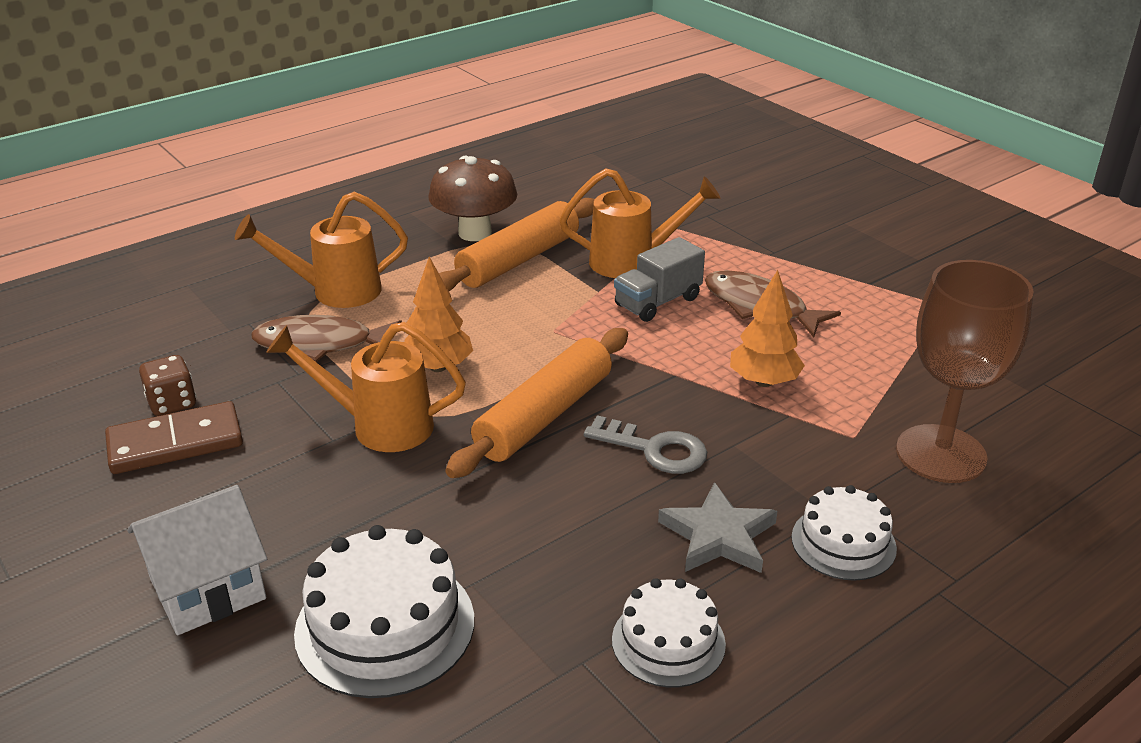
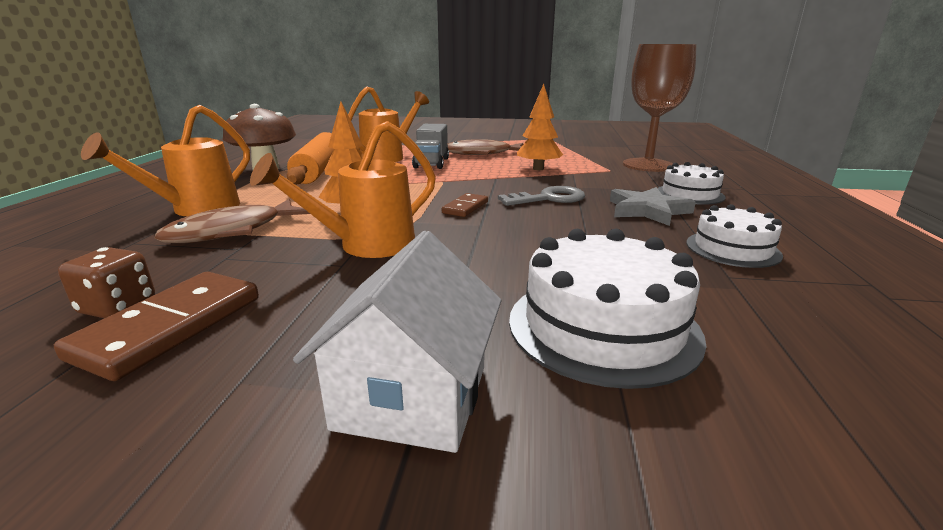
camera: 45 degrees left, 10 degrees down
orange rolling pin [445,328,628,478] -> brown domino [442,193,488,217]

